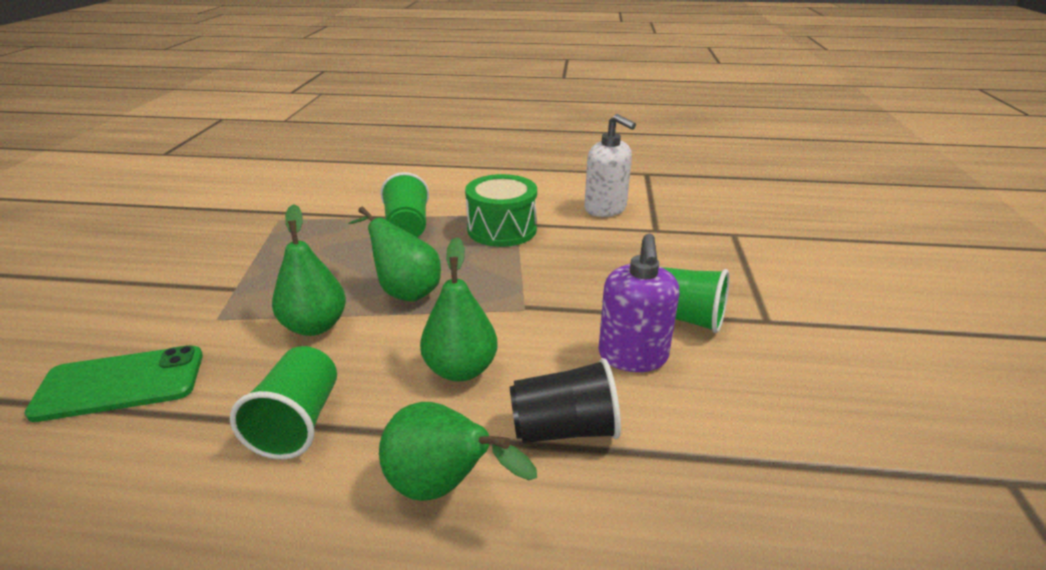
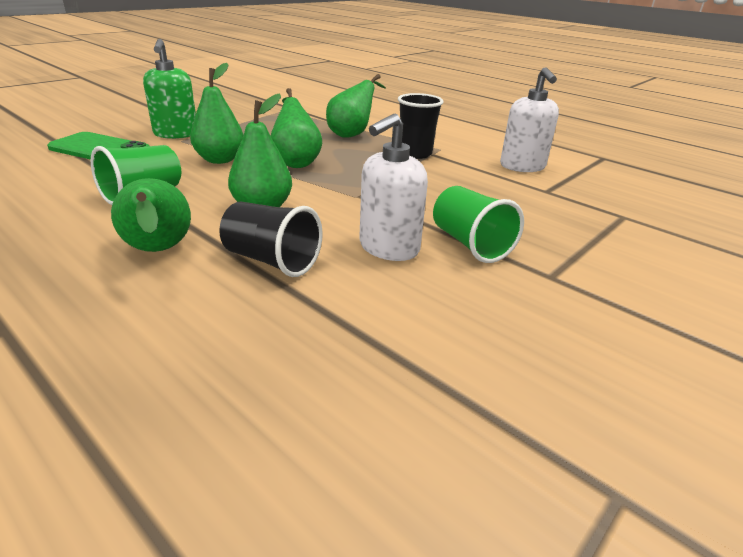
camera: 35 degrees right, 0 degrees up
green cup [380,172,429,237] -> green pear [326,74,386,138]
green drum [465,174,537,247] -> black cup [398,93,444,159]
purple soap dispenser [598,233,679,372] -> white soap dispenser [359,113,428,261]
none -> green soap dispenser [143,39,196,139]

